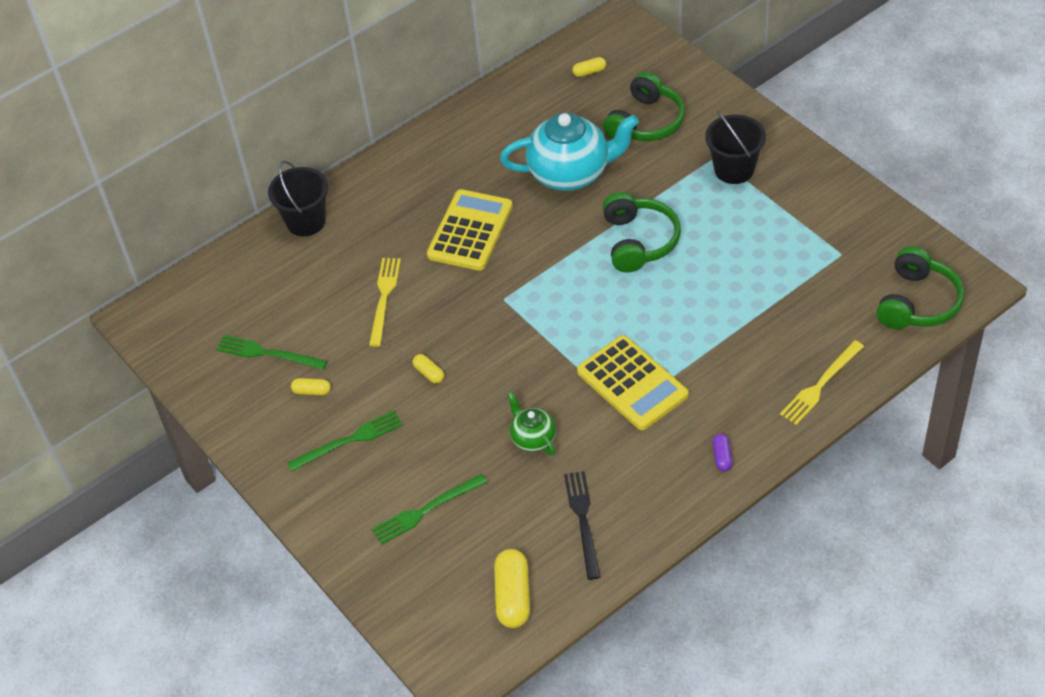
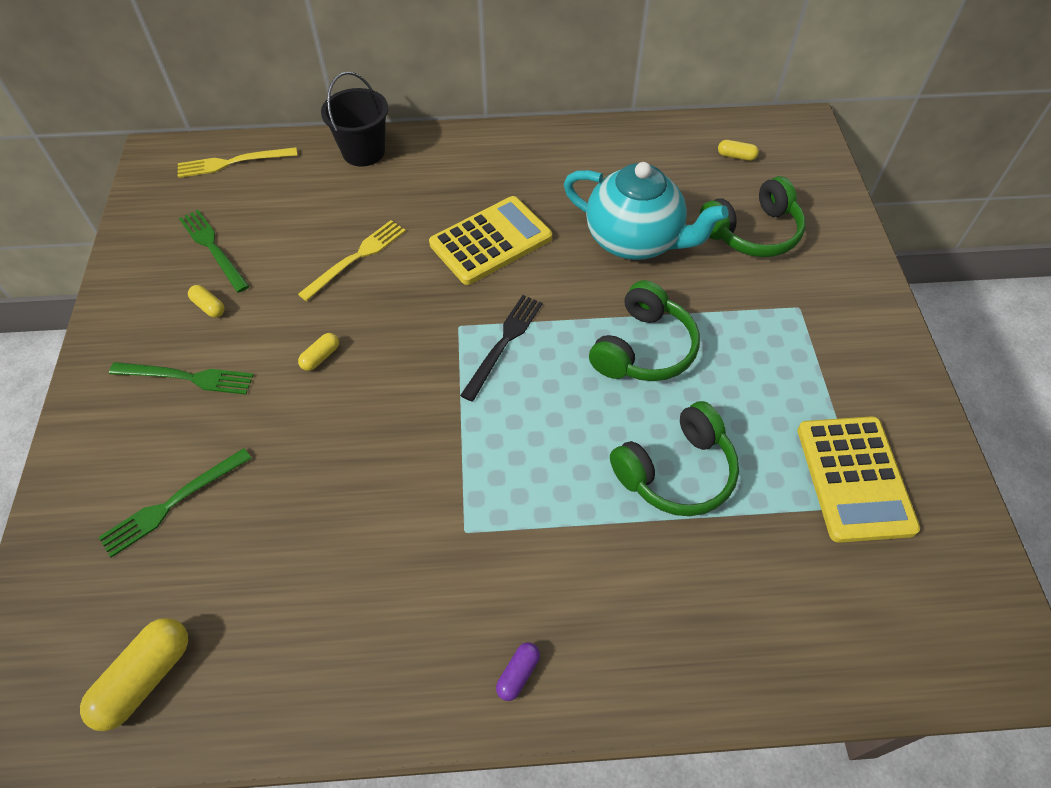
camera: 30 degrees right, 5 degrees up
green fork [372,474,488,545] -> green fork turned 45 degrees counterclockwise [98,448,252,558]
yellow capsule [413,354,444,384] -> yellow capsule turned 45 degrees clockwise [298,333,339,371]
green teapot [507,392,556,456] -> none
black fork [564,471,601,580] -> black fork moved to [460,295,543,402]
yellow calculator [577,335,688,430] -> yellow calculator moved to [797,416,920,543]
black bucket [705,111,766,184] -> none
yellow fork [780,340,864,425] -> yellow fork moved to [178,147,297,178]
green headphones [877,246,964,329] -> green headphones moved to [610,401,739,516]

